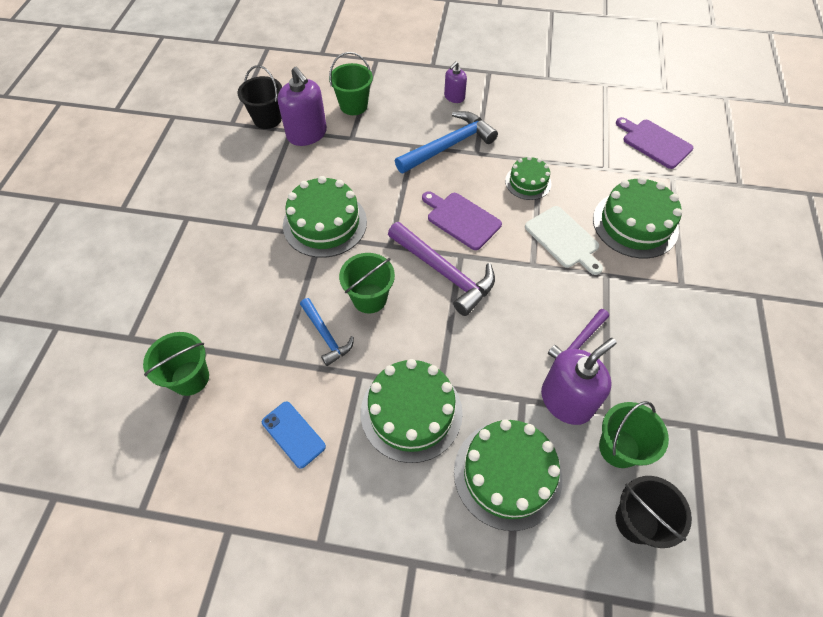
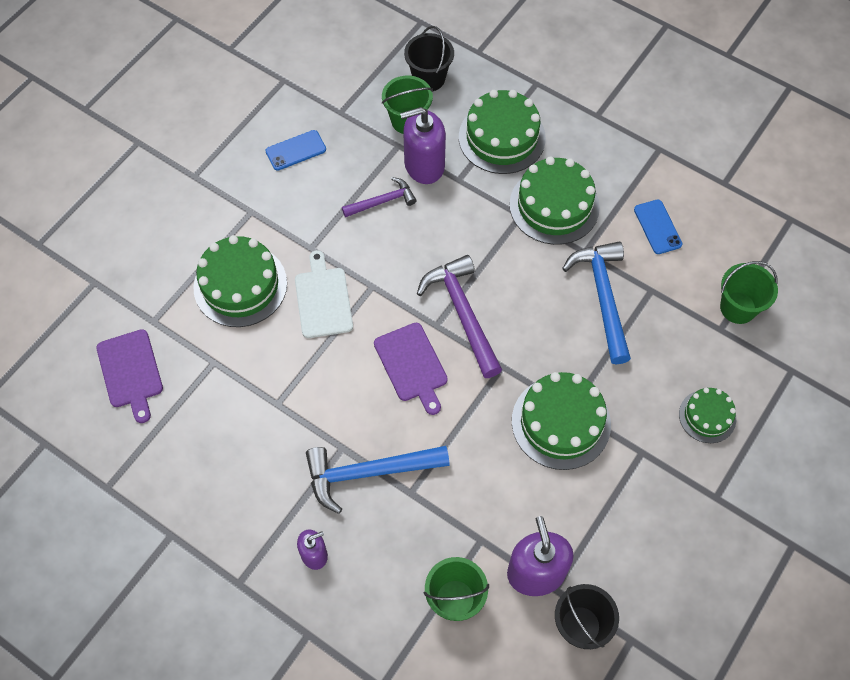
camera: 155 degrees left, 5 degrees up
blue hammer [300,298,354,366] -> blue hammer [562,241,631,364], size x1.71
green bucket [339,253,395,314] -> none
green cake [505,156,552,200] -> green cake moved to [679,388,736,443]
none -> blue phone [265,130,326,171]

